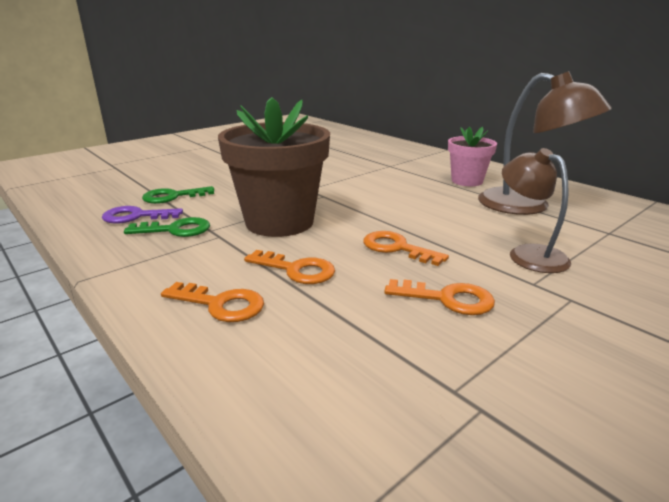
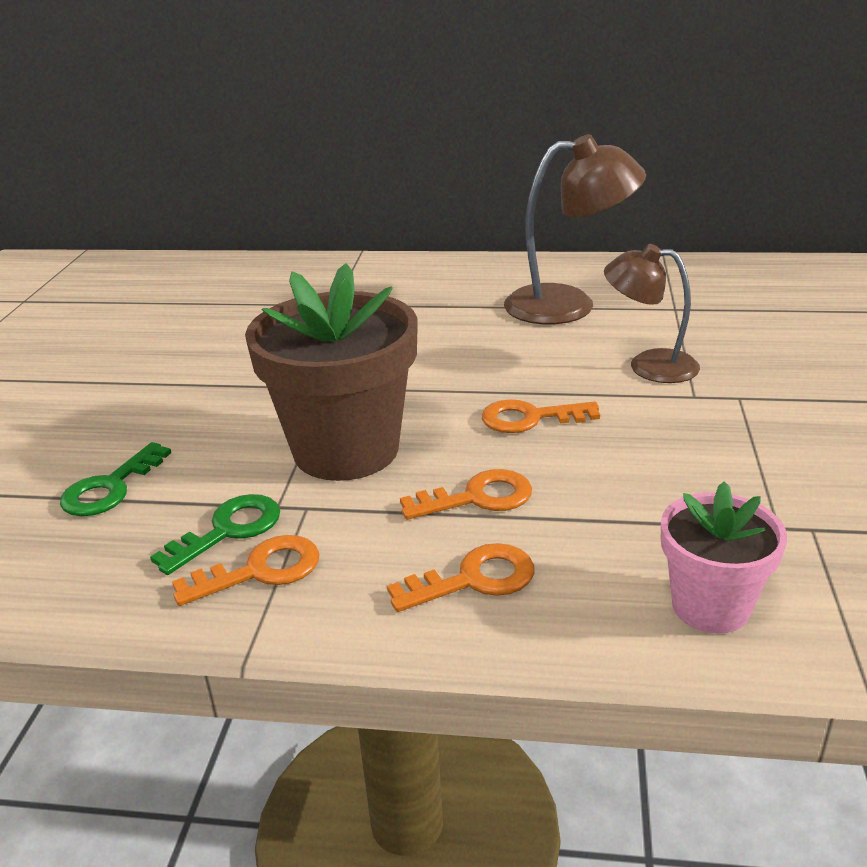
camera: 40 degrees left, 5 degrees up
purple key [102,206,183,224] -> none
orange key [384,279,495,315] -> orange key moved to [172,535,319,606]
pink flower pot [448,127,497,186] -> pink flower pot moved to [661,481,787,634]

